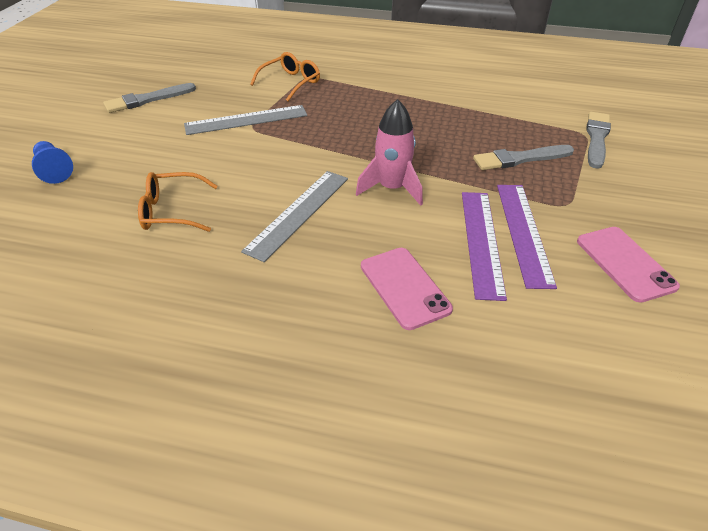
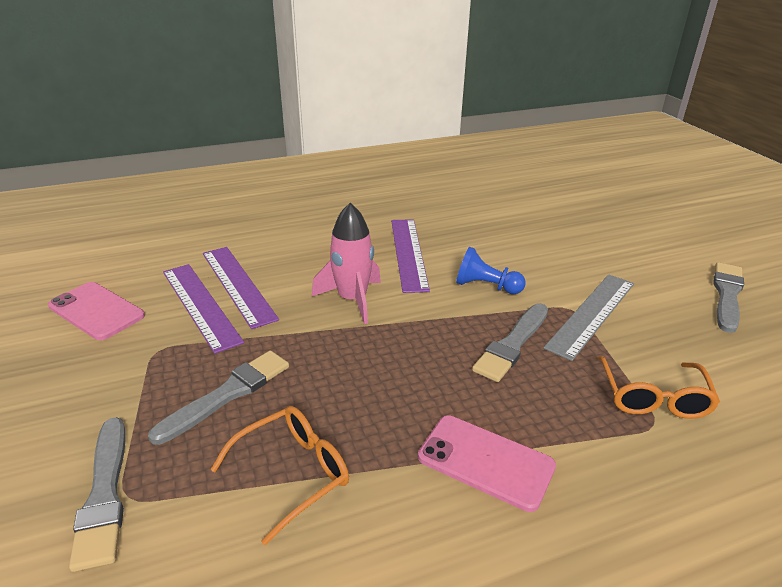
camera: 145 degrees right, 10 degrees down
blue pawn [32,141,73,184] -> blue pawn moved to [456,247,526,294]
orange glasses [138,172,218,232] -> orange glasses moved to [210,406,349,545]
grey ruler [241,171,348,262] -> purple ruler [391,219,430,293]
pink phone [361,248,453,330] -> pink phone moved to [418,415,556,512]
none -> grey brush [472,303,548,382]

